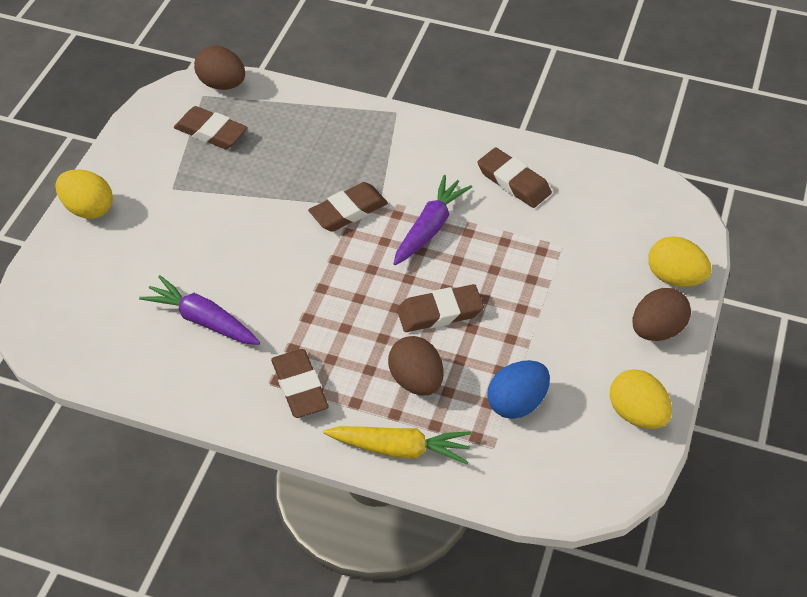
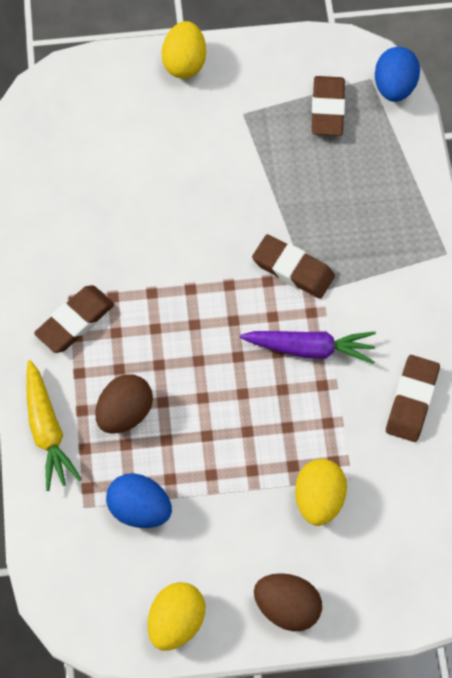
camera: 65 degrees right, 15 degrees up
purple carrot [139,275,260,345] -> none
brown egg [194,46,245,90] -> blue egg [375,47,420,102]
brown eraser [397,284,484,332] -> none
yellow egg [648,236,711,287] -> yellow egg moved to [295,459,347,526]

